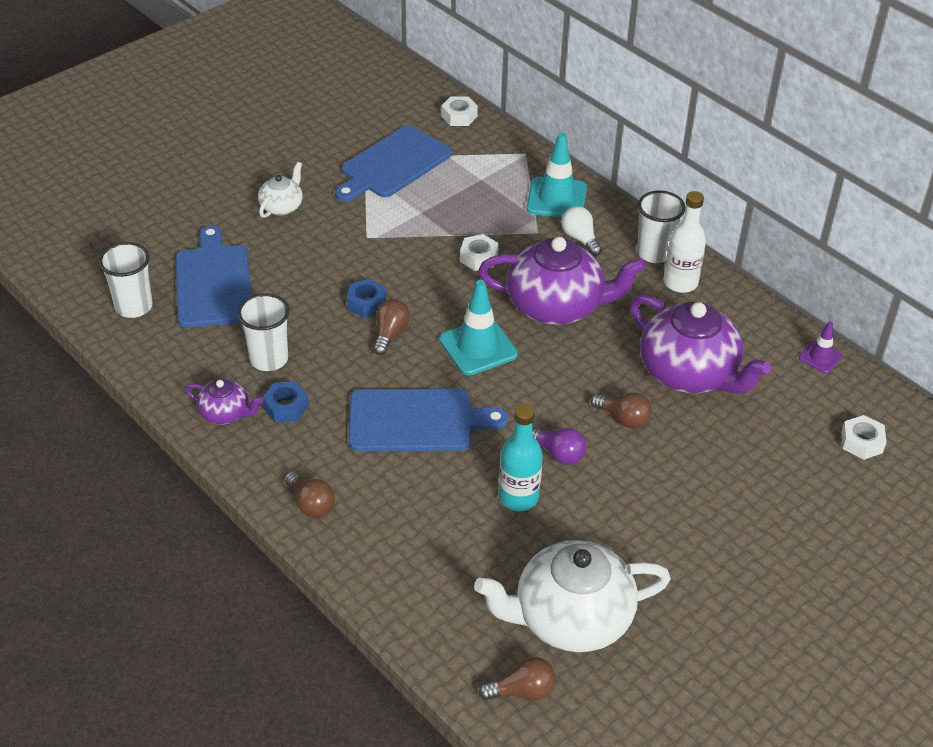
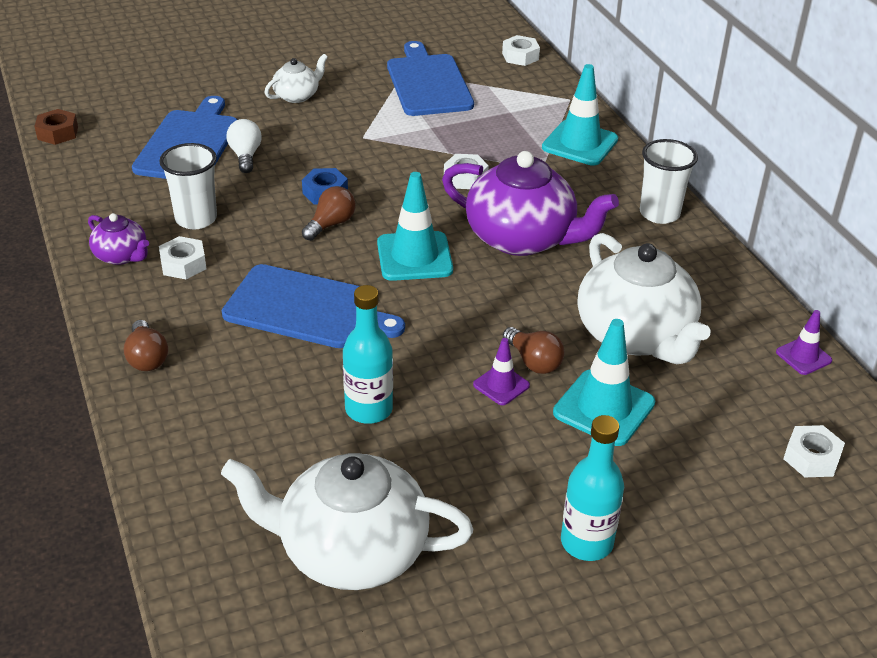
camera: 20 degrees right, 5 degrees down
white cup [99,242,153,318] -> none
blue nut [262,382,309,422] -> white nut [159,236,206,279]
blue cutting board [335,125,452,202] -> blue cutting board turned 105 degrees clockwise [387,41,474,116]
brown light bulb [478,657,556,700] -> none
purple light bulb [532,427,587,465] -> none
white light bulb [561,206,602,256] -> white light bulb moved to [227,119,262,173]
purple teapot [630,295,771,394] -> white teapot [577,233,711,364]
white bottle [664,191,706,293] -> none
none -> brown nut [34,109,78,145]
none -> purple traffic cone [473,338,530,405]
none -> turquoise traffic cone [553,319,655,446]
none -> turquoise bottle [561,415,624,561]

